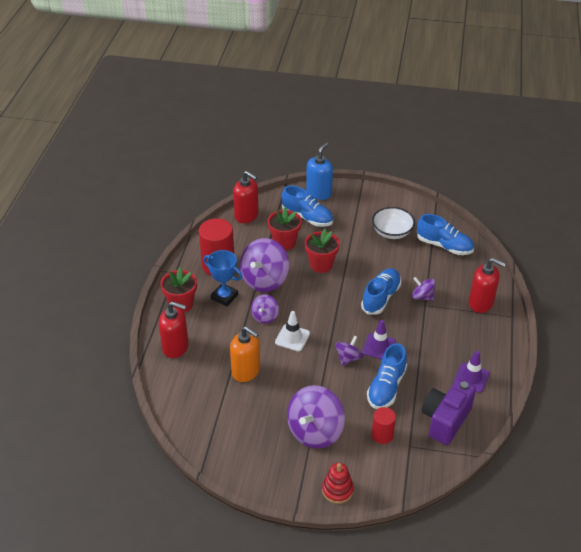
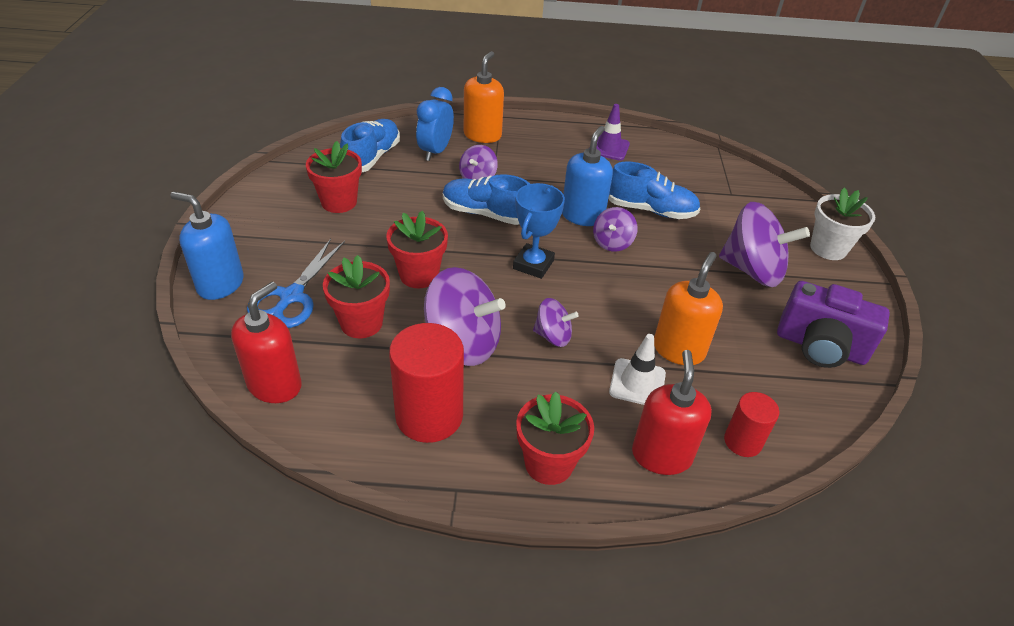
camera: 100 degrees left, 0 degrees up
blue trophy [203,250,242,307] -> blue trophy moved to [513,183,565,279]
white traffic cone [275,311,310,352] -> white traffic cone moved to [609,334,666,405]
blue shoe [282,186,333,227] -> blue scissors [247,239,345,328]
red stacking toy [322,463,354,504] -> white flower pot [810,188,875,260]
purple spinning top [335,336,363,366] -> purple spinning top turned 90 degrees counterclockwise [593,207,638,252]
purple traffic cone [362,320,396,359] -> blue soap dispenser [562,126,613,226]
white bowl [372,207,415,239] -> red flower pot [306,141,362,213]
red cylinder [372,407,396,444] -> red cylinder moved to [724,392,779,457]
purple camera [421,379,476,445] -> purple camera moved to [777,281,890,368]
red soap dispenser [469,258,506,313] -> orange soap dispenser [464,51,504,143]
none -> blue clock [416,87,454,161]

